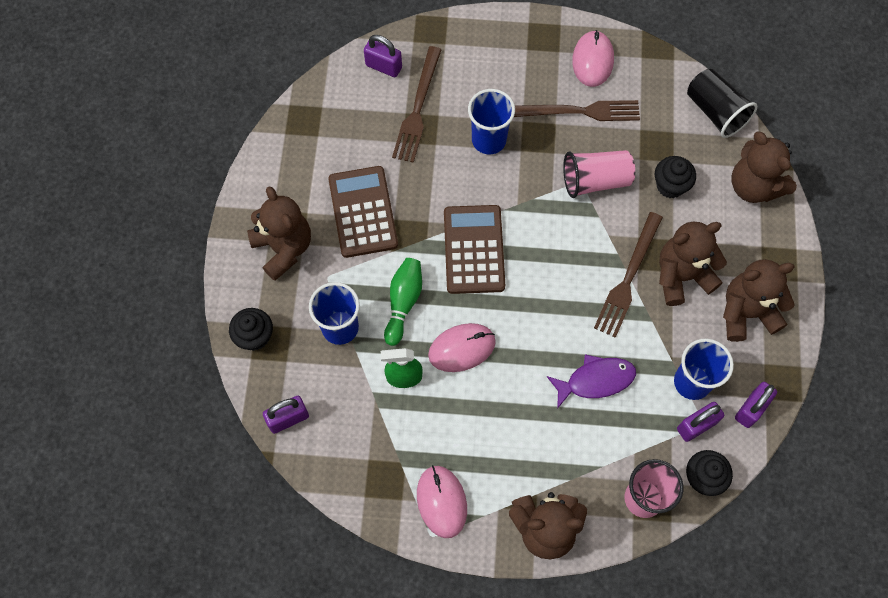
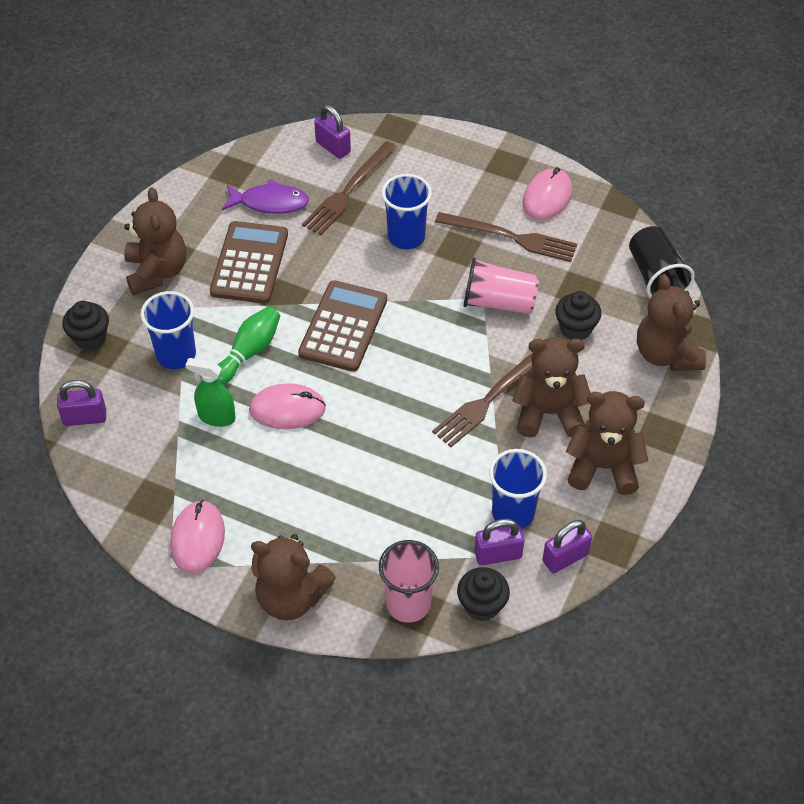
camera: 20 degrees right, 15 degrees down
purple fish [547,354,636,409] -> purple fish moved to [222,179,309,214]

